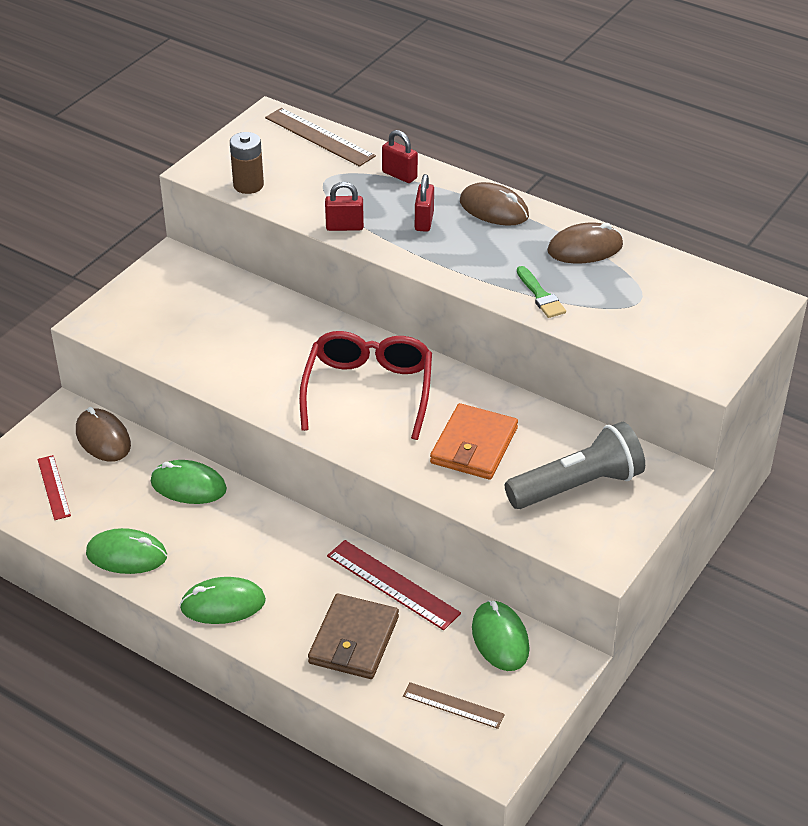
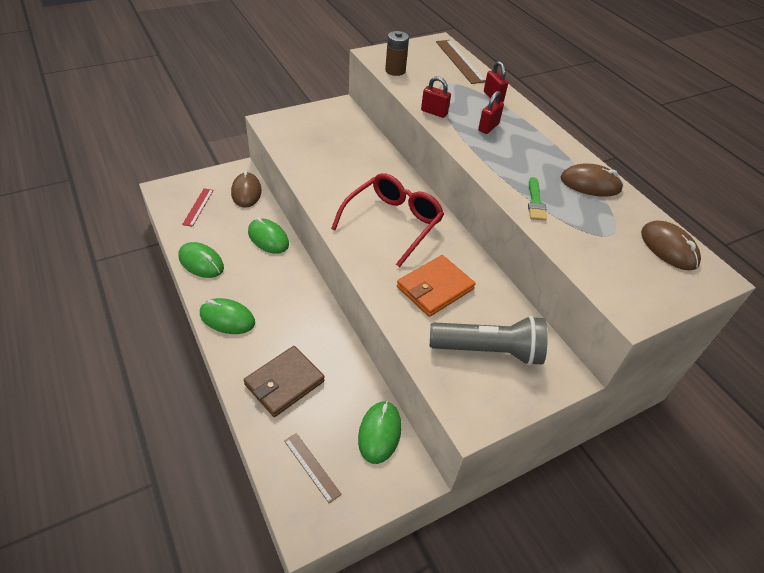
camera: 25 degrees right, 5 degrees up
red ruler [327,540,461,630] -> none
brown mouse [460,182,529,226] -> brown mouse moved to [641,221,701,270]

